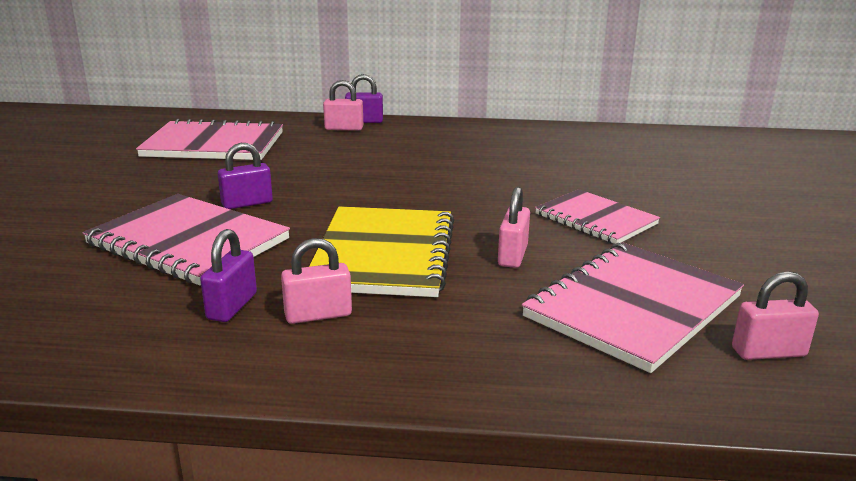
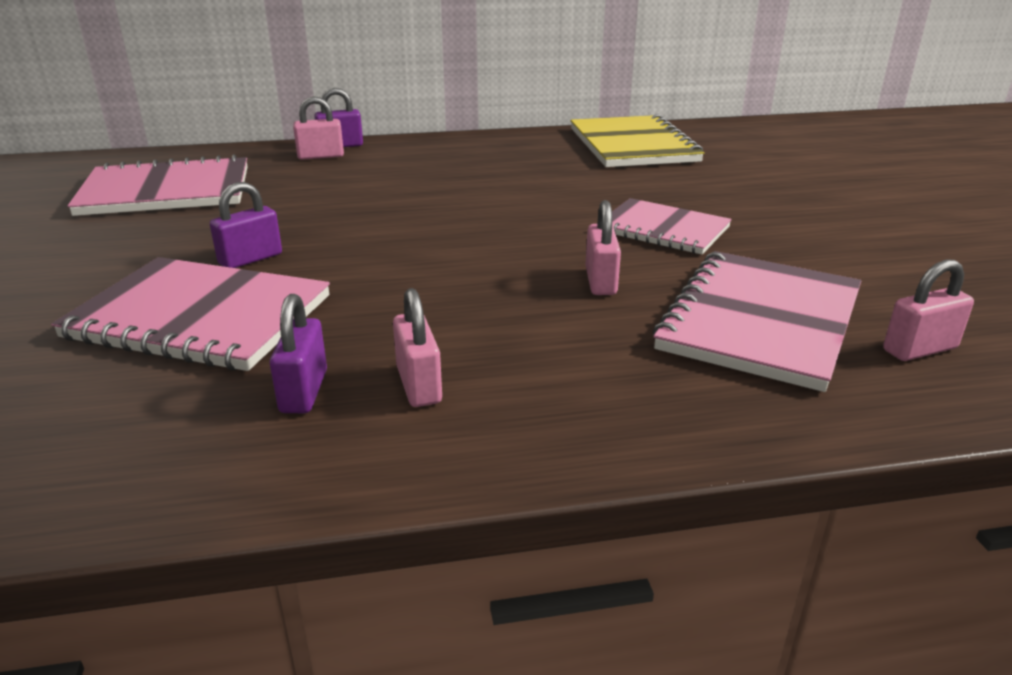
camera: 15 degrees left, 5 degrees up
pink padlock [281,238,352,324] -> pink padlock turned 75 degrees counterclockwise [393,288,442,407]
yellow notebook [309,206,454,297] -> yellow notebook moved to [571,114,704,167]

